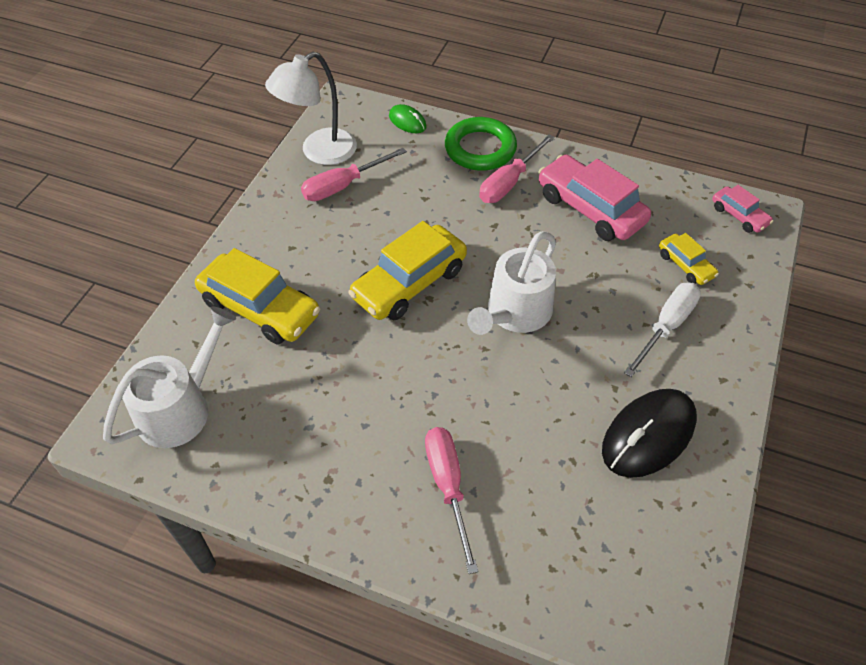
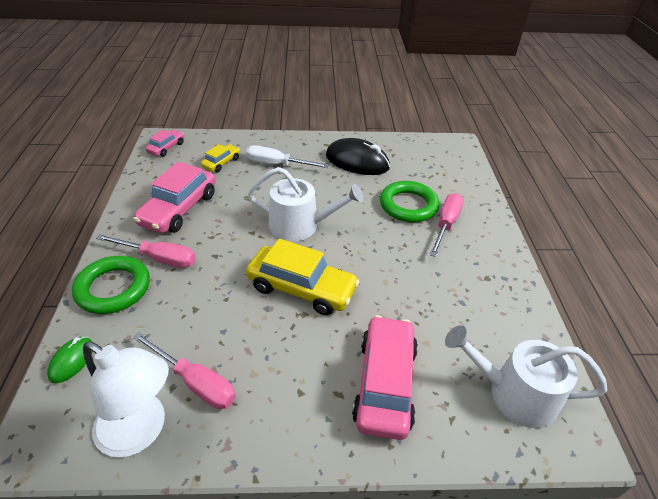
camera: 115 degrees left, 10 degrees down
yellow car [195,248,320,345] -> pink car [352,315,418,440]
pink screwdriver [425,427,478,574] -> pink screwdriver turned 150 degrees clockwise [429,193,464,257]
none -> green ring [380,181,439,222]

